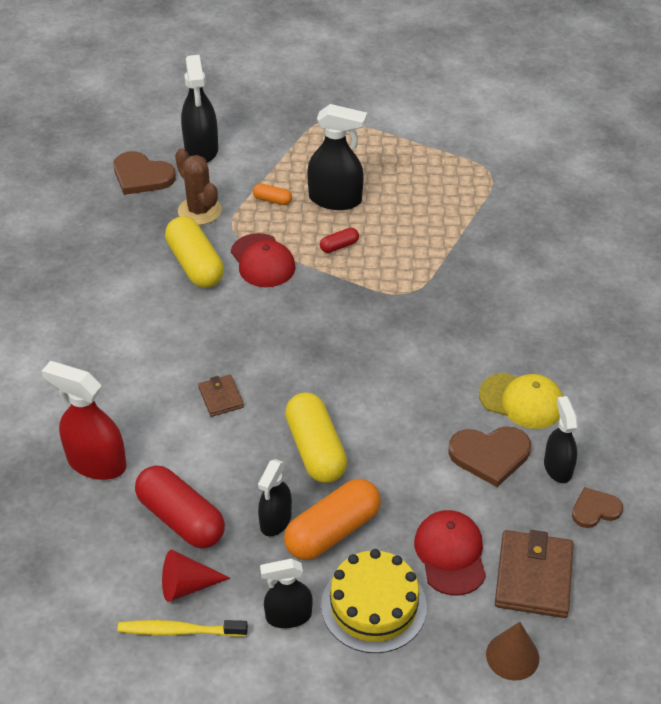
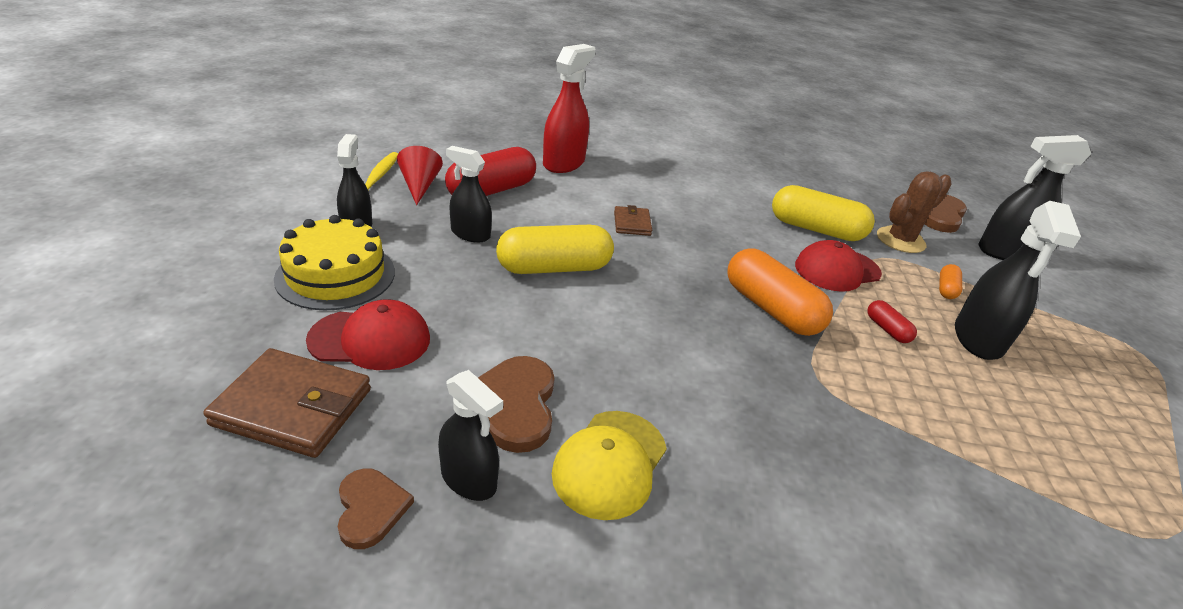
camera: 90 degrees right, 10 degrees down
yellow capsule [165,216,224,288] -> yellow capsule turned 45 degrees clockwise [772,185,875,241]
brown wallet [198,375,244,417] -> brown wallet turned 75 degrees counterclockwise [614,205,652,236]
orange capsule [284,479,381,560] -> orange capsule moved to [727,248,833,336]
brown cone [486,622,539,681] -> none
black spray bottle [544,396,578,483] -> black spray bottle turned 45 degrees clockwise [438,370,503,501]

